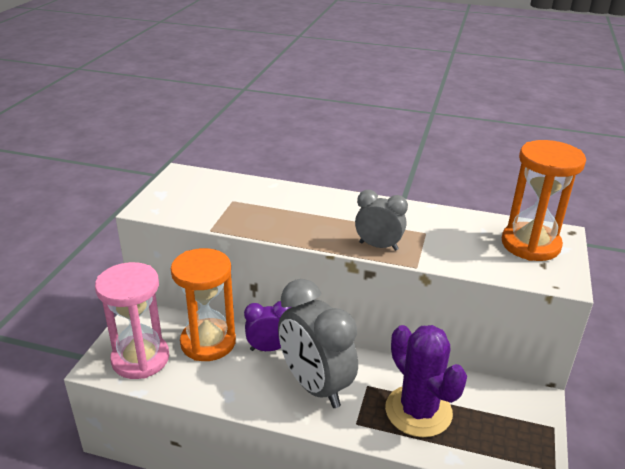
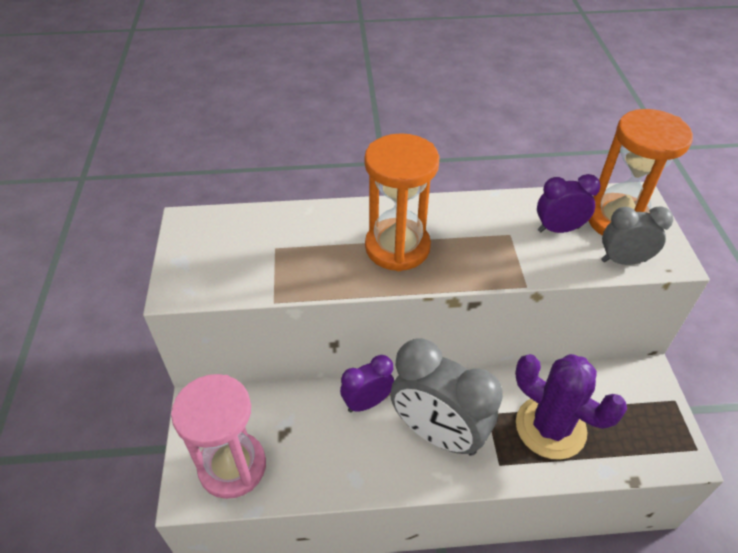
camera: 20 degrees left, 15 degrees up
orange hourglass [171,248,236,361] -> orange hourglass moved to [364,133,440,271]
grey clock [355,190,408,251] -> grey clock moved to [601,206,673,265]
none -> purple clock [537,174,601,233]

